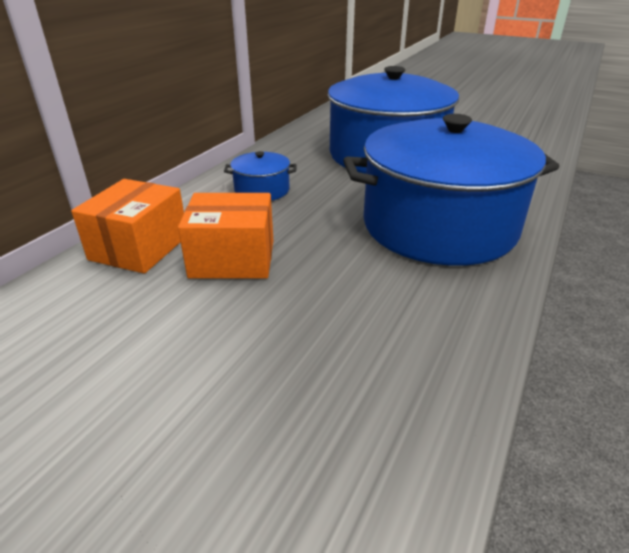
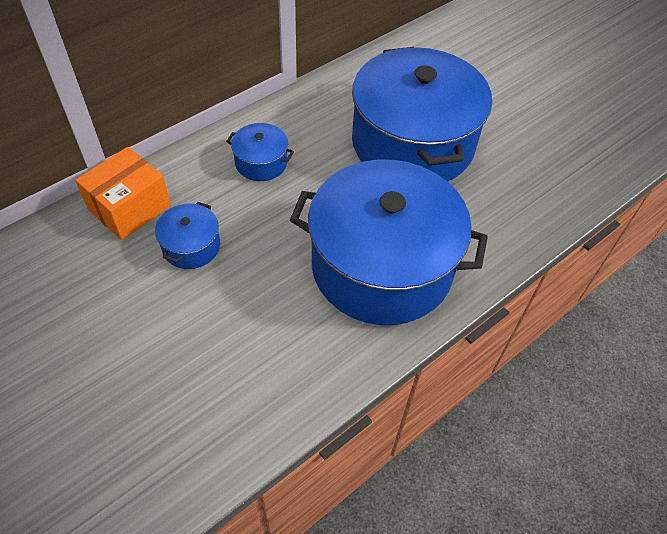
camera: 20 degrees right, 20 degrees up
orange box [178,193,273,279] -> blue pot [155,202,220,269]

